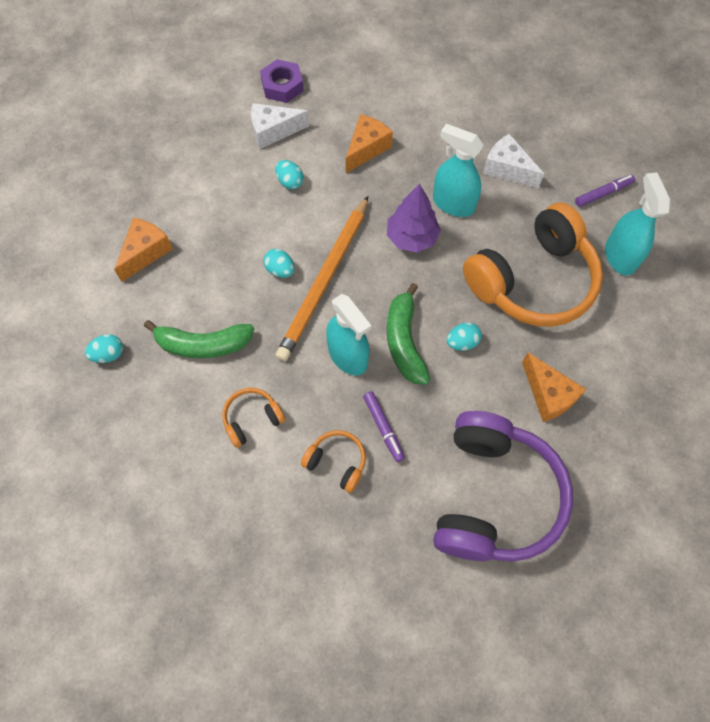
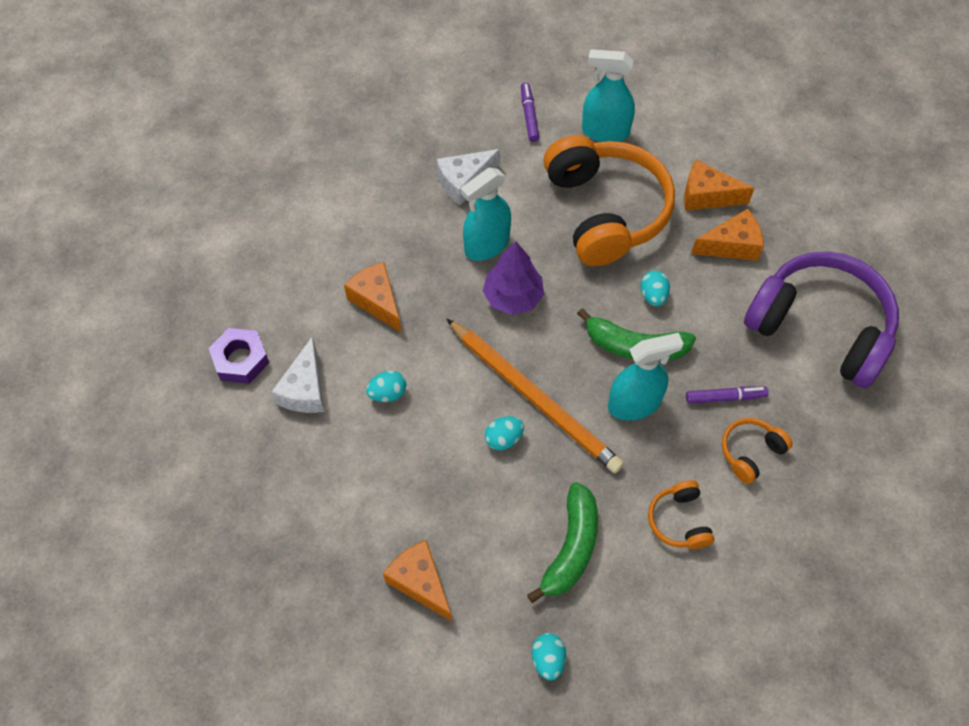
camera: 70 degrees left, 5 degrees down
none -> orange cheese [684,160,755,211]

